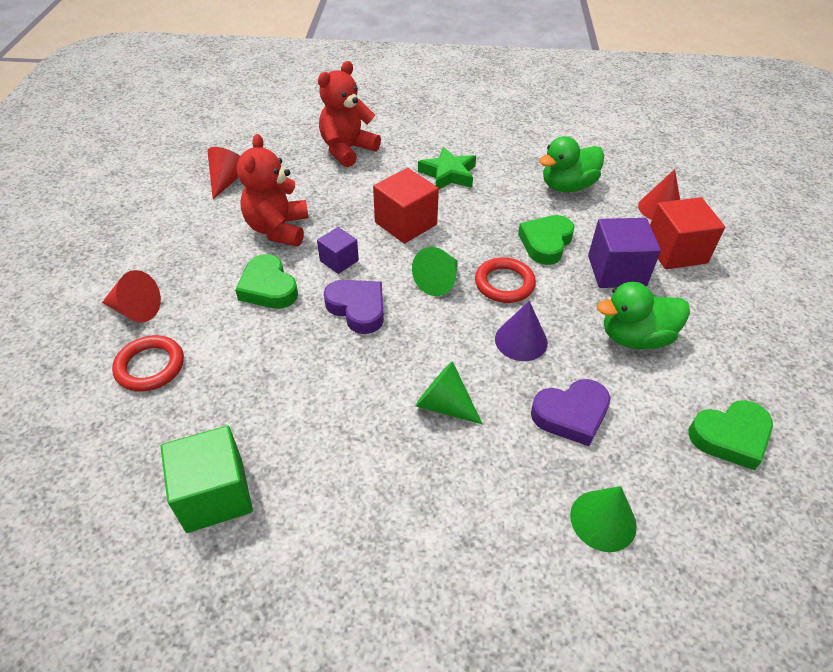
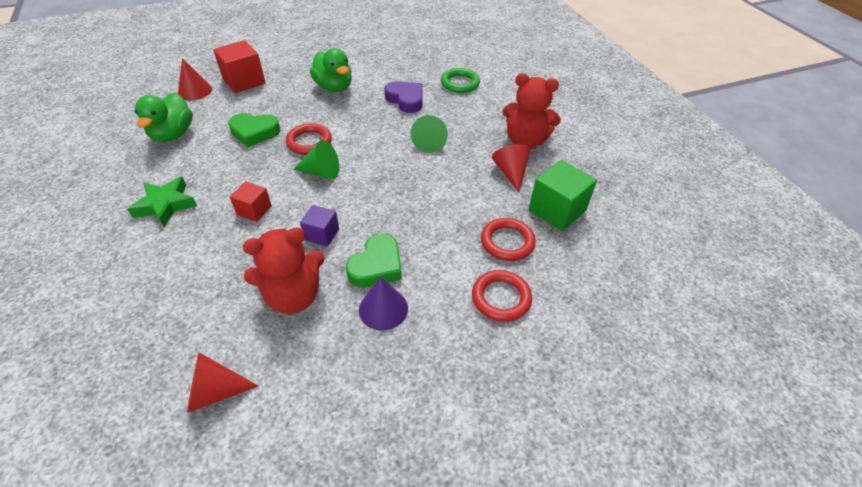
camera: 115 degrees left, 0 degrees up
red cone [102,270,161,322] -> red cone moved to [492,144,531,192]
red teddy bear [318,61,381,167] -> red teddy bear moved to [503,73,561,149]
purple heart [324,280,384,334] -> none
red cube [373,168,439,244] -> red cube [230,181,272,222], size x0.59
purple cone [495,301,548,361] -> purple cone moved to [359,277,408,330]
green duck [539,136,604,192] -> green duck turned 60 degrees clockwise [135,92,193,142]
green cone [570,486,637,552] -> green ring [441,68,480,93]
purple cube [588,218,661,288] -> none
green heart [689,400,773,470] -> none
none -> red ring [481,218,536,261]

